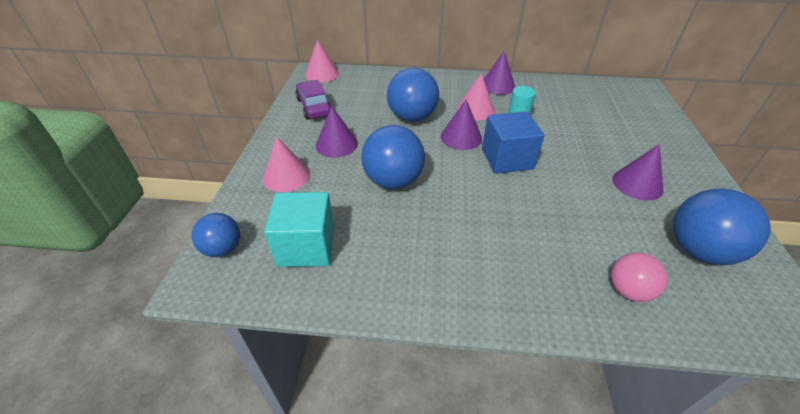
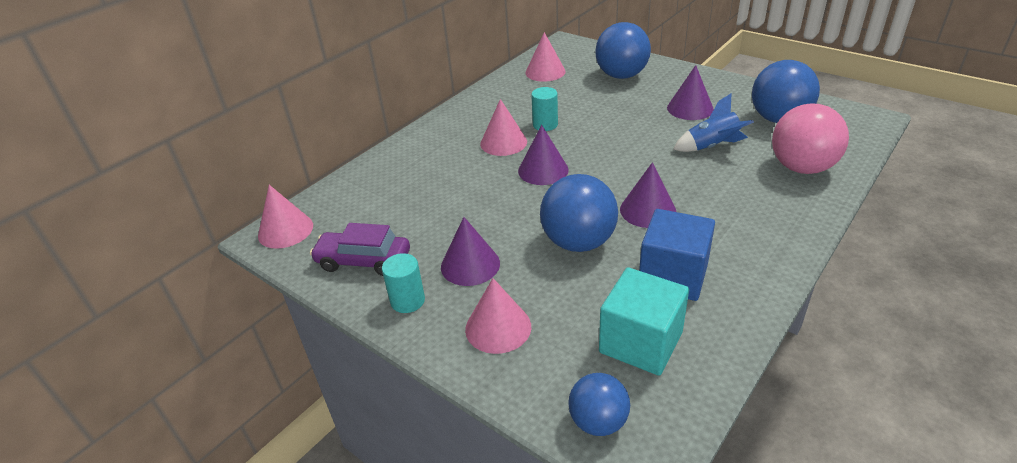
camera: 55 degrees left, 5 degrees down
blue ball [387,68,439,122] -> blue ball moved to [595,22,651,79]
blue cube [482,111,544,174] -> blue cube moved to [639,209,715,301]
purple cone [484,51,515,95] -> purple cone moved to [620,162,676,228]
pink ball [611,252,667,302] -> pink ball [772,103,849,174], size x1.67
none -> turquoise cylinder [382,253,425,313]
none -> pink cone [525,32,566,82]
none -> blue rocket [673,93,754,152]

